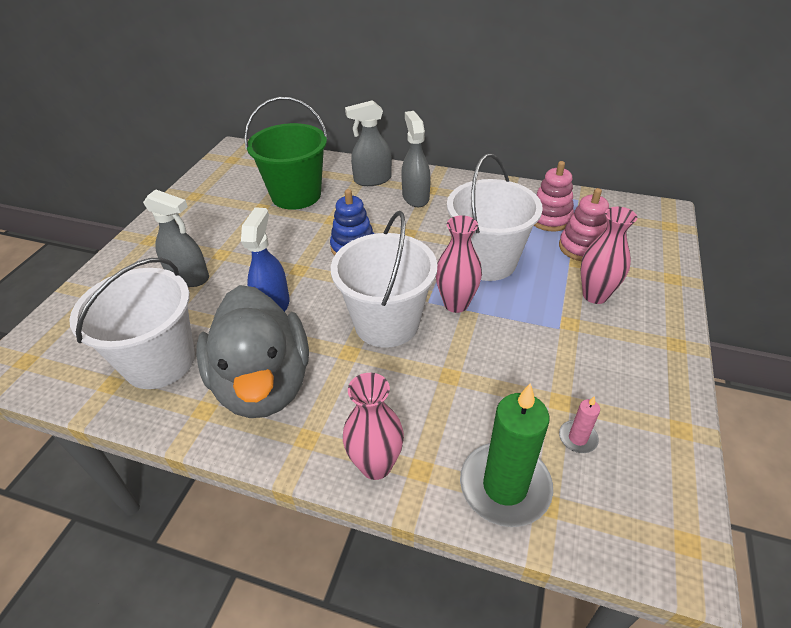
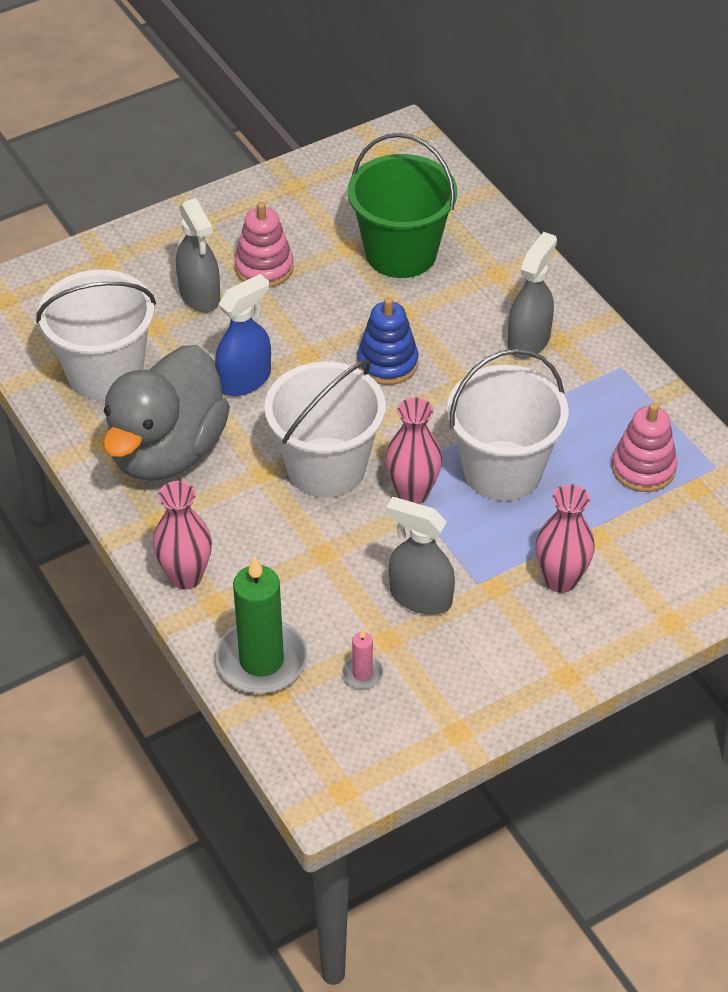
camera: 40 degrees right, 5 degrees up
grey spray bottle [345,100,392,186] -> grey spray bottle moved to [386,497,455,615]
pink stacking toy [559,188,609,261] -> pink stacking toy moved to [235,202,294,287]

